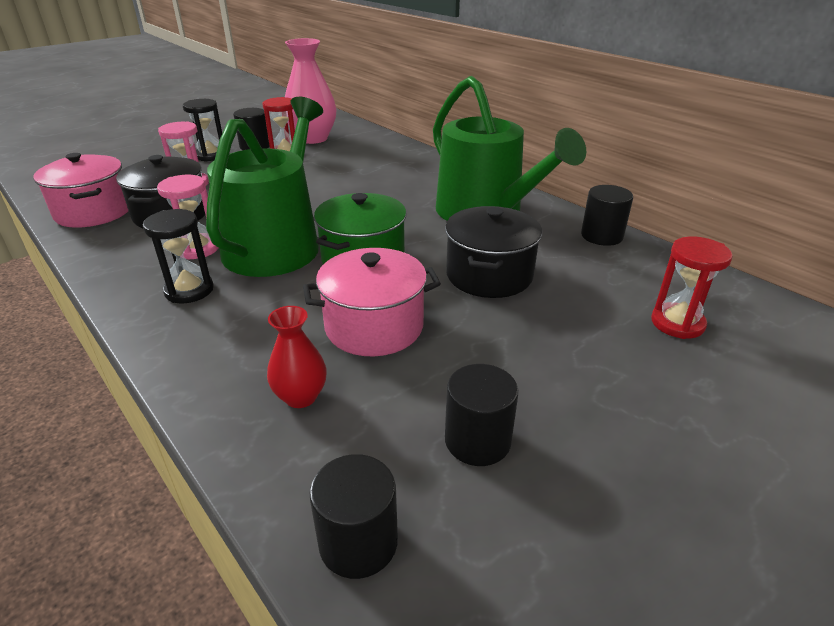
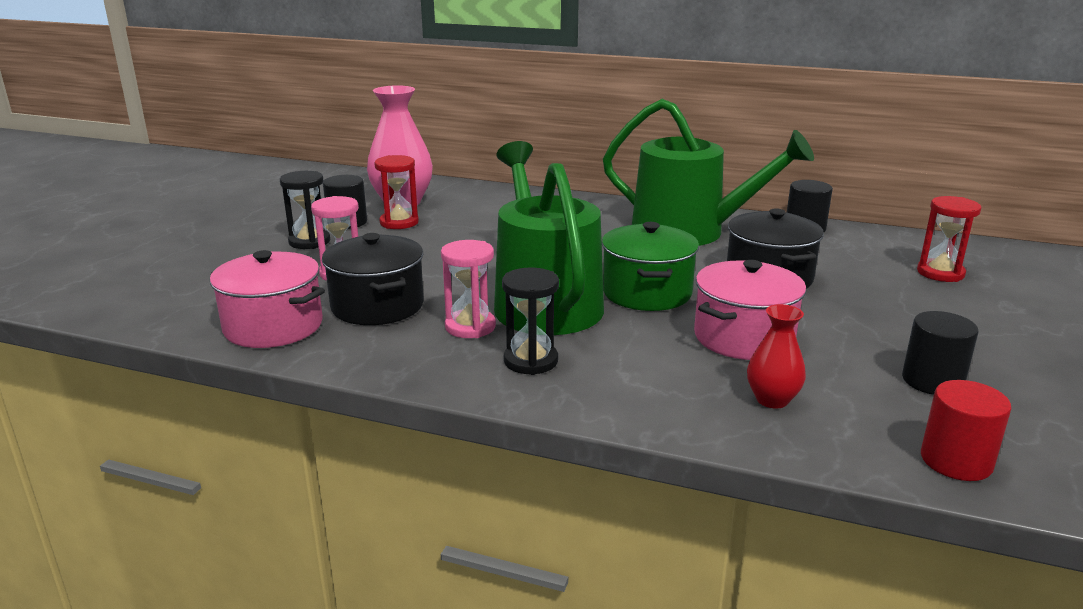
camera: 30 degrees left, 10 degrees down
black cylinder [310,454,398,579] -> red cylinder [921,380,1012,481]

